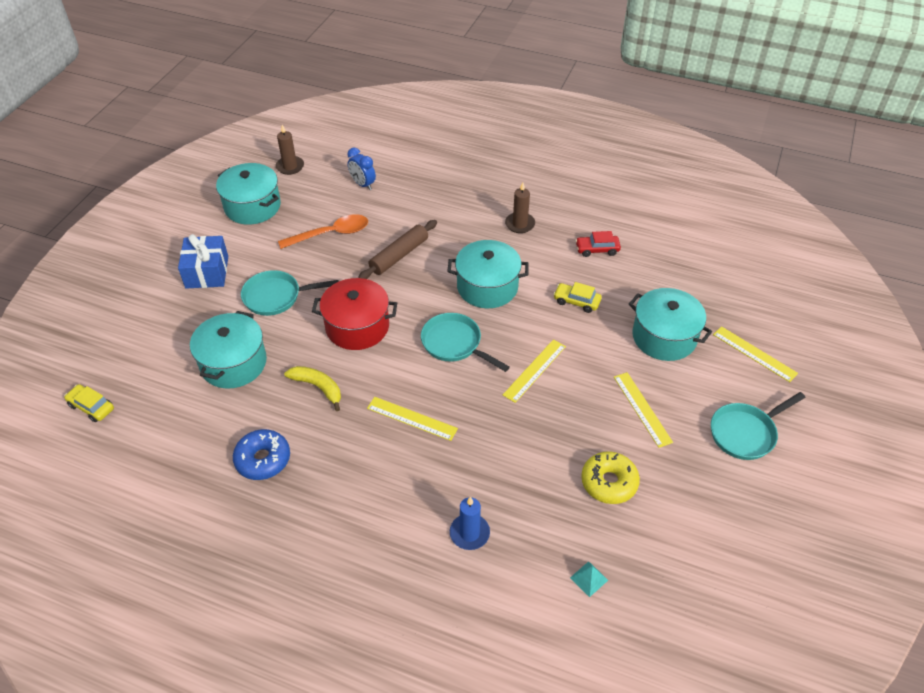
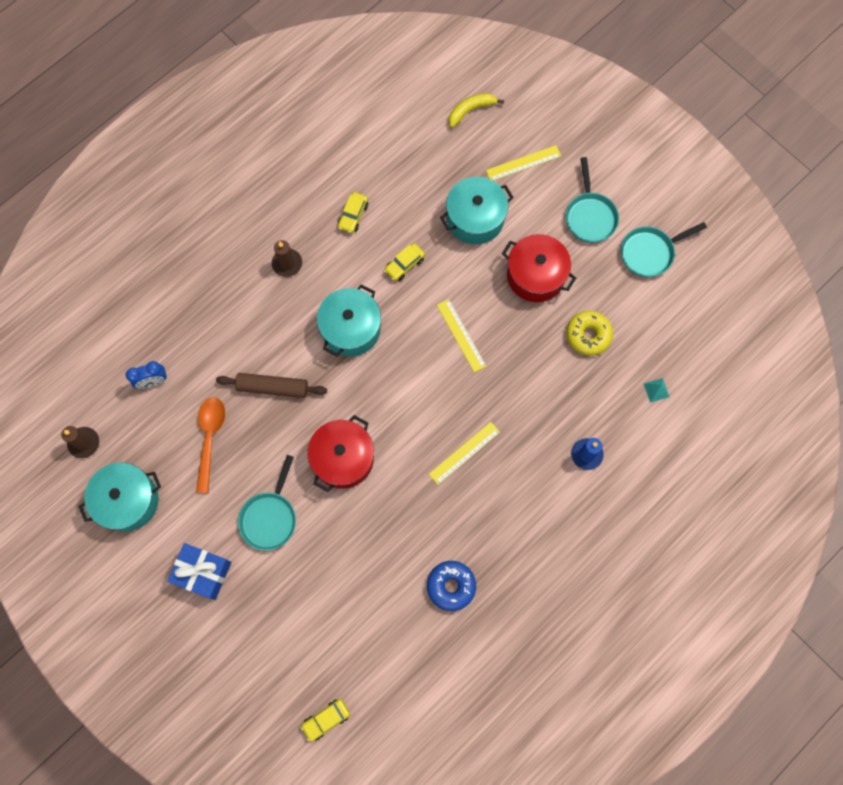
camera: 65 degrees left, 25 degrees up
turquoise pot [190,311,267,388] -> none
yellow banana [284,366,341,411] -> yellow banana moved to [449,93,504,128]
brown rolling pin [358,220,437,279] -> brown rolling pin turned 60 degrees counterclockwise [216,373,327,398]
turquoise pan [421,313,510,372] -> turquoise pan moved to [621,222,707,277]
red car [575,231,621,257] -> yellow car [338,192,368,234]
yellow ruler [614,372,673,448] -> red pot [502,234,576,302]

